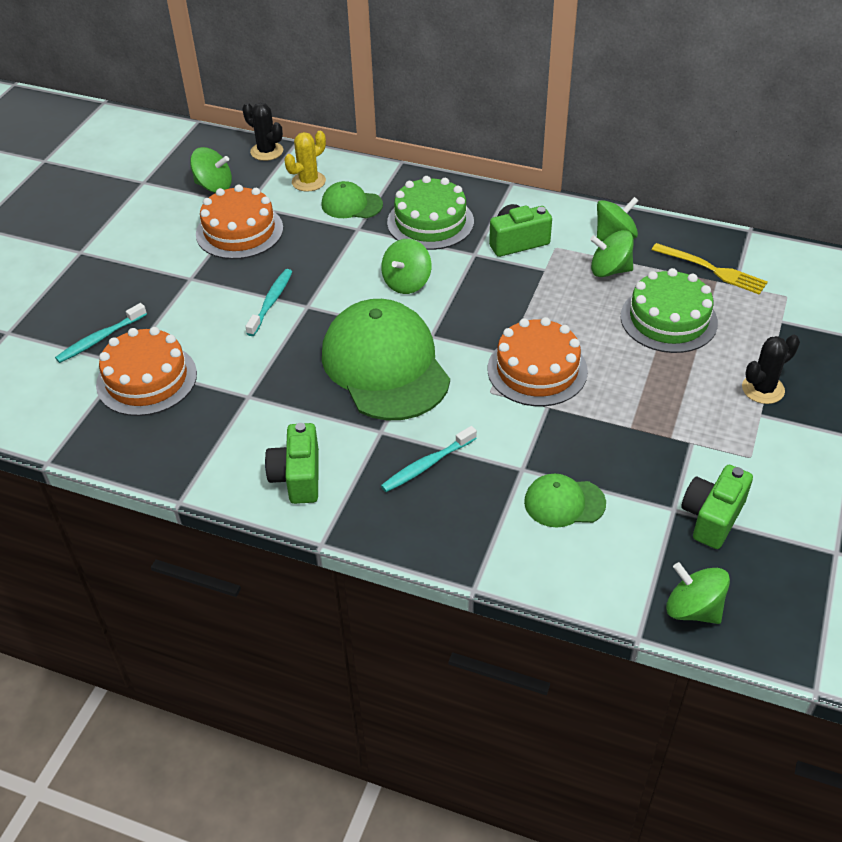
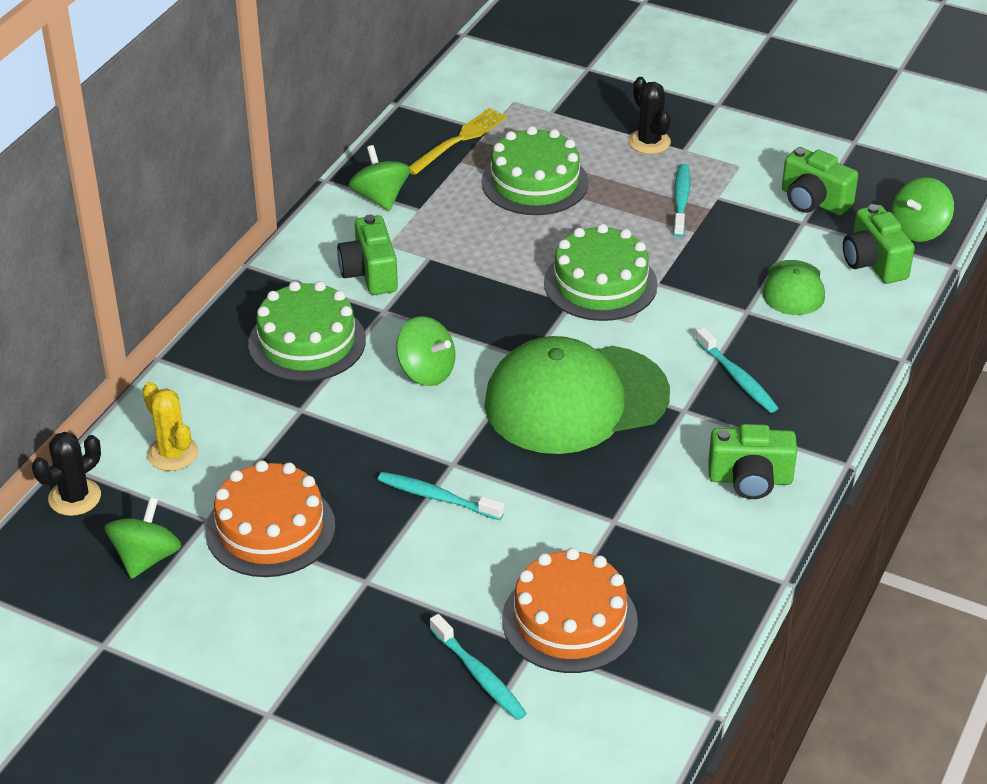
camera: 85 degrees left, 5 degrees down
green cap [321,181,383,218] -> none
orange cake [488,317,588,406] -> green cake [544,224,658,321]
green spinning top [590,230,634,277] -> none
none -> turquoise toothbrush [673,164,690,237]
none -> green camera [843,204,915,284]

